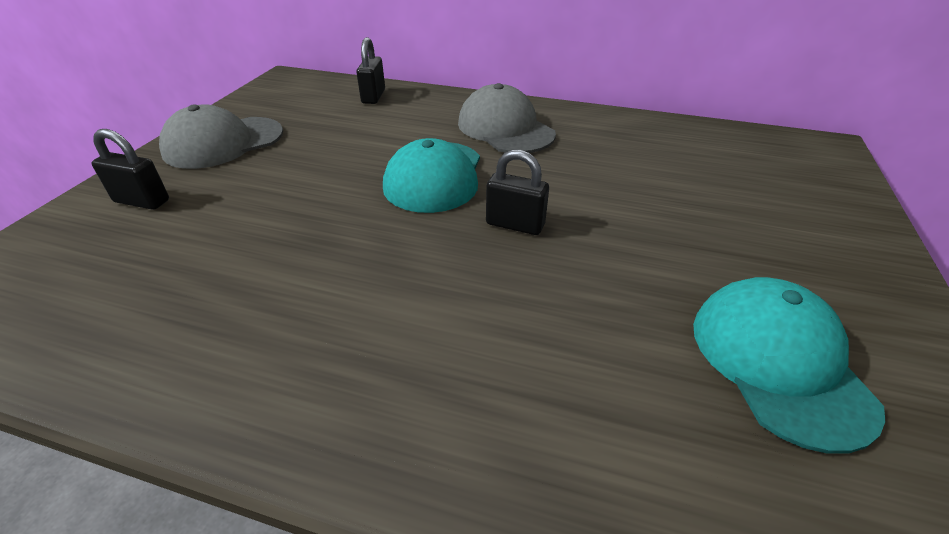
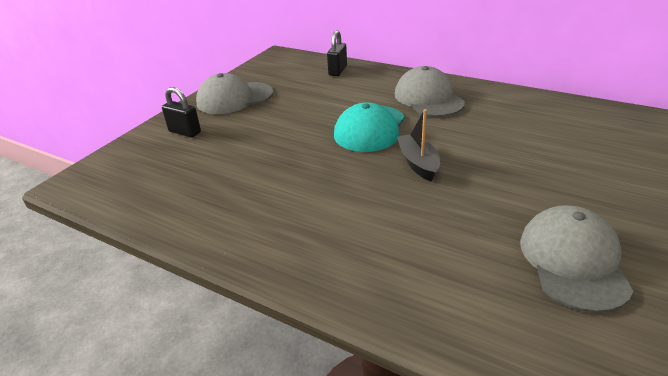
camera: 15 degrees right, 5 degrees down
black padlock [486,150,549,235] -> black boat [397,109,440,182]
turquoise cap [693,277,885,454] -> grey cap [520,205,634,313]

